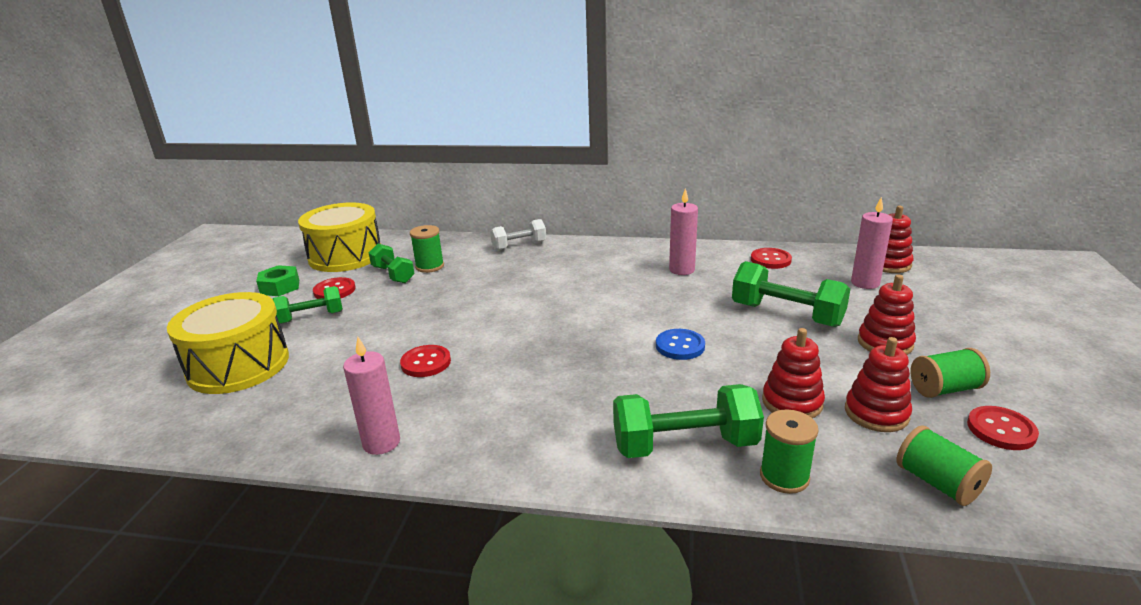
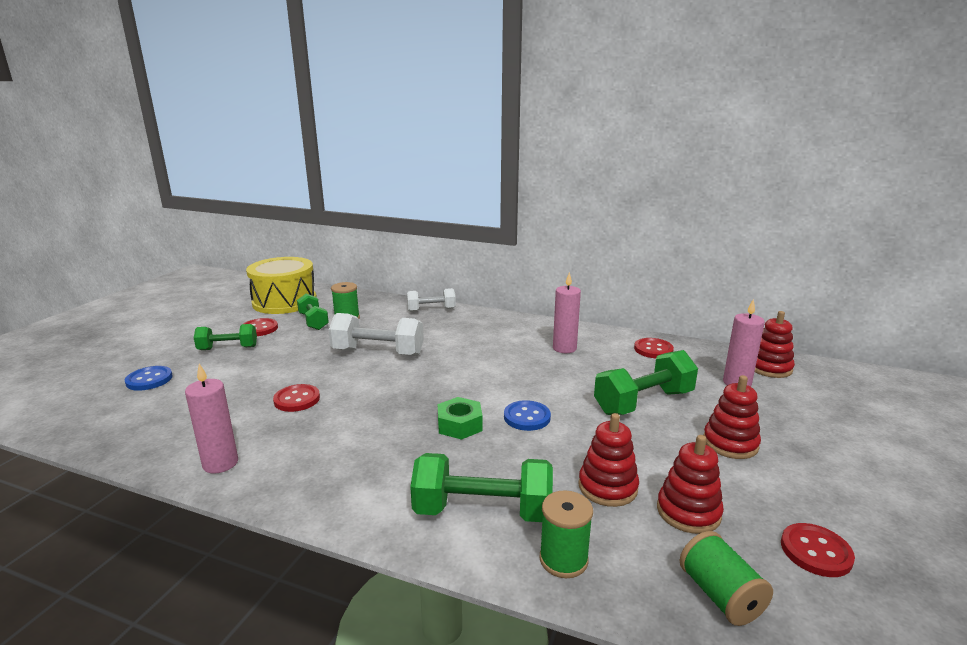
camera: 10 degrees right, 5 degrees down
yellow drum [167,292,289,394] -> blue button [125,366,173,391]
green nut [256,265,299,296] -> green nut moved to [438,397,482,440]
green dumbbell [732,261,850,327] -> green dumbbell turned 75 degrees counterclockwise [594,350,698,415]
green spool [911,348,990,398] -> none
none -> white dumbbell [329,313,424,356]

